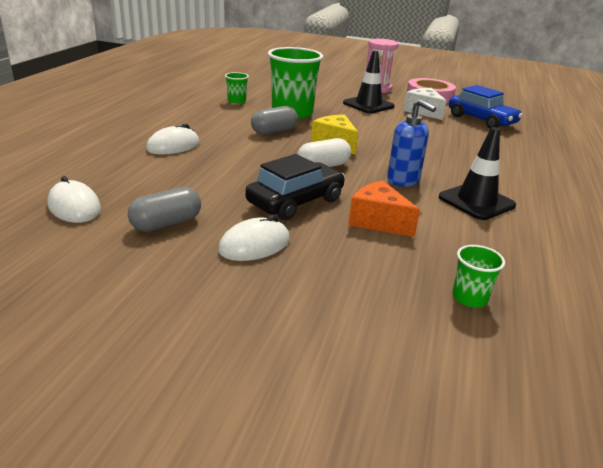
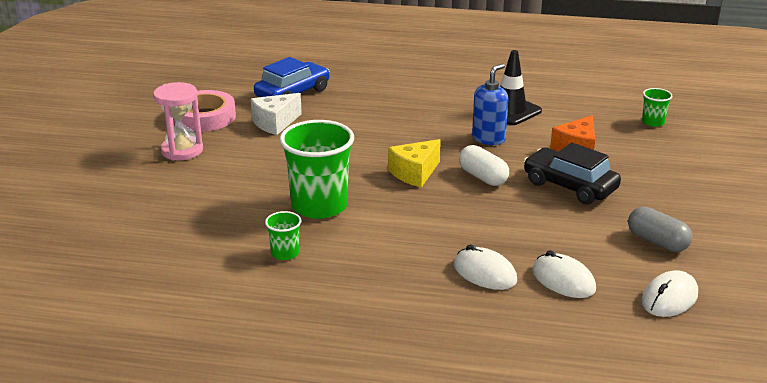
camera: 95 degrees left, 0 degrees up
white mouse [218,215,290,261] -> white mouse moved to [532,250,596,298]
grey capsule [251,106,298,135] -> none
black traffic cone [343,51,395,113] -> none

